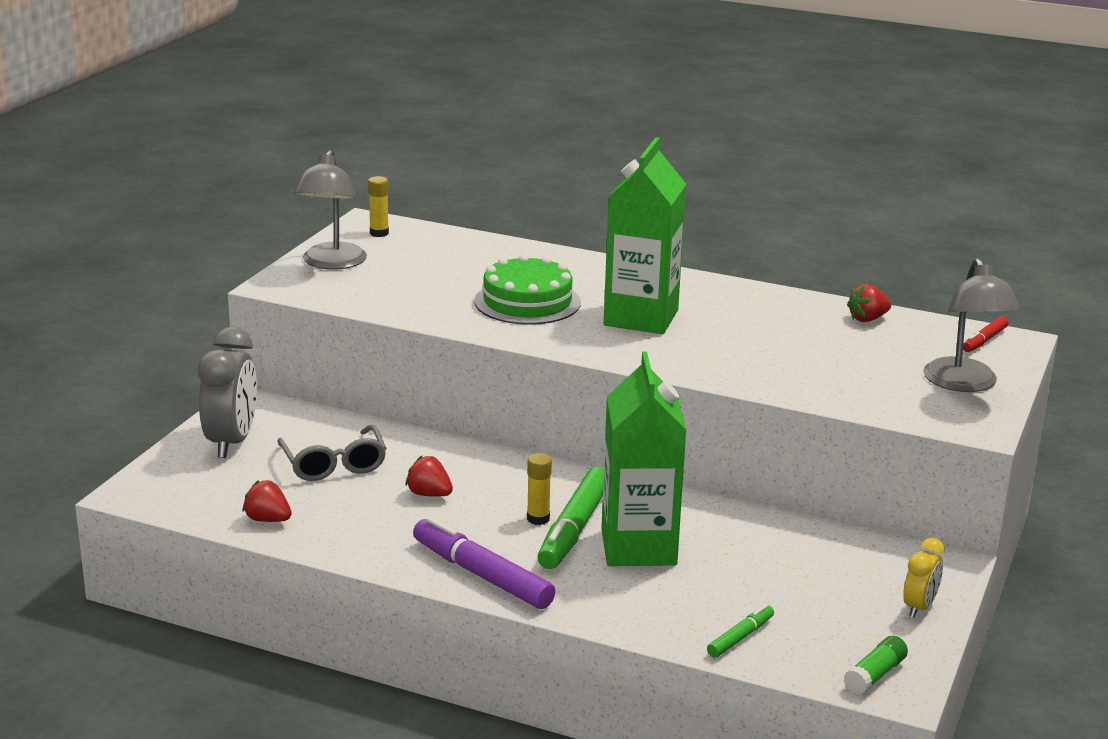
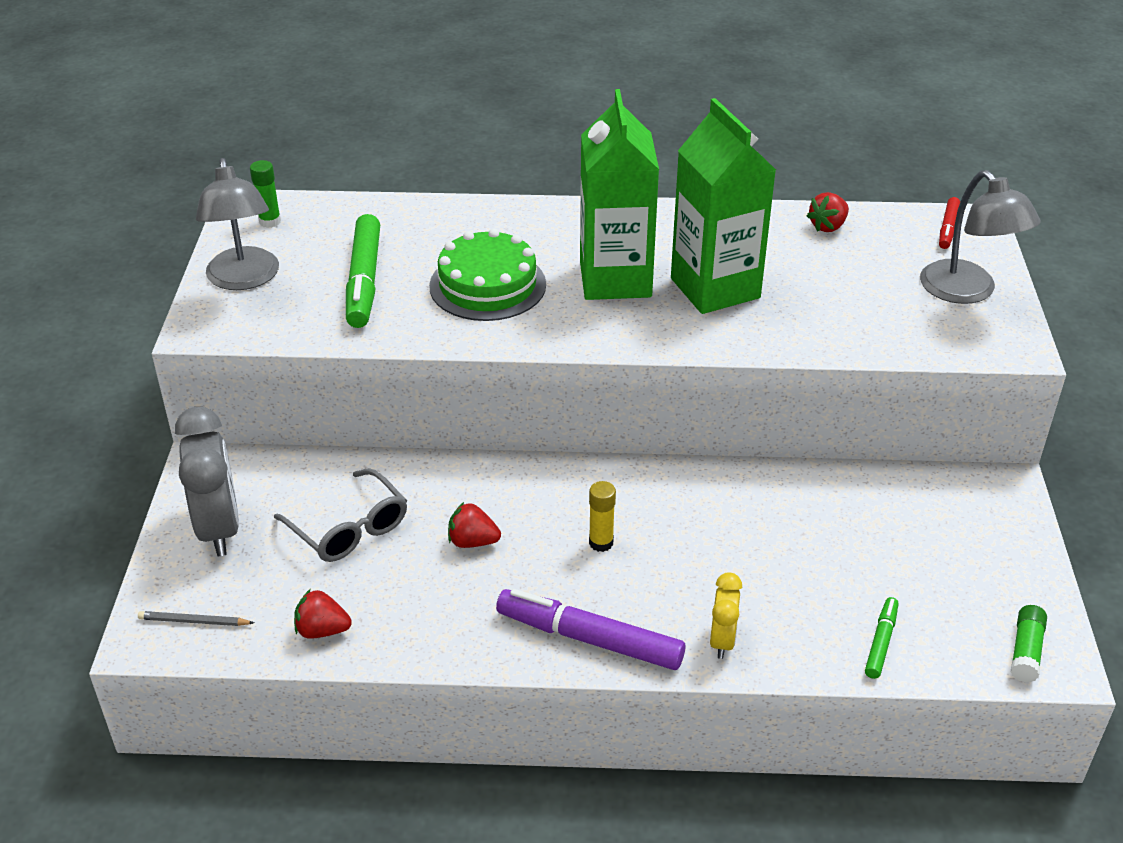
camera: 20 degrees left, 15 degrees up
yellow glue stick [368,176,389,237] -> green glue stick [250,160,281,228]
green marker [537,467,604,569] -> green marker moved to [346,214,380,328]
green carton [601,351,686,566] -> green carton moved to [671,98,776,314]
yellow clock [903,538,945,618] -> yellow clock moved to [710,572,742,659]
none -> grey pencil [138,611,254,626]

